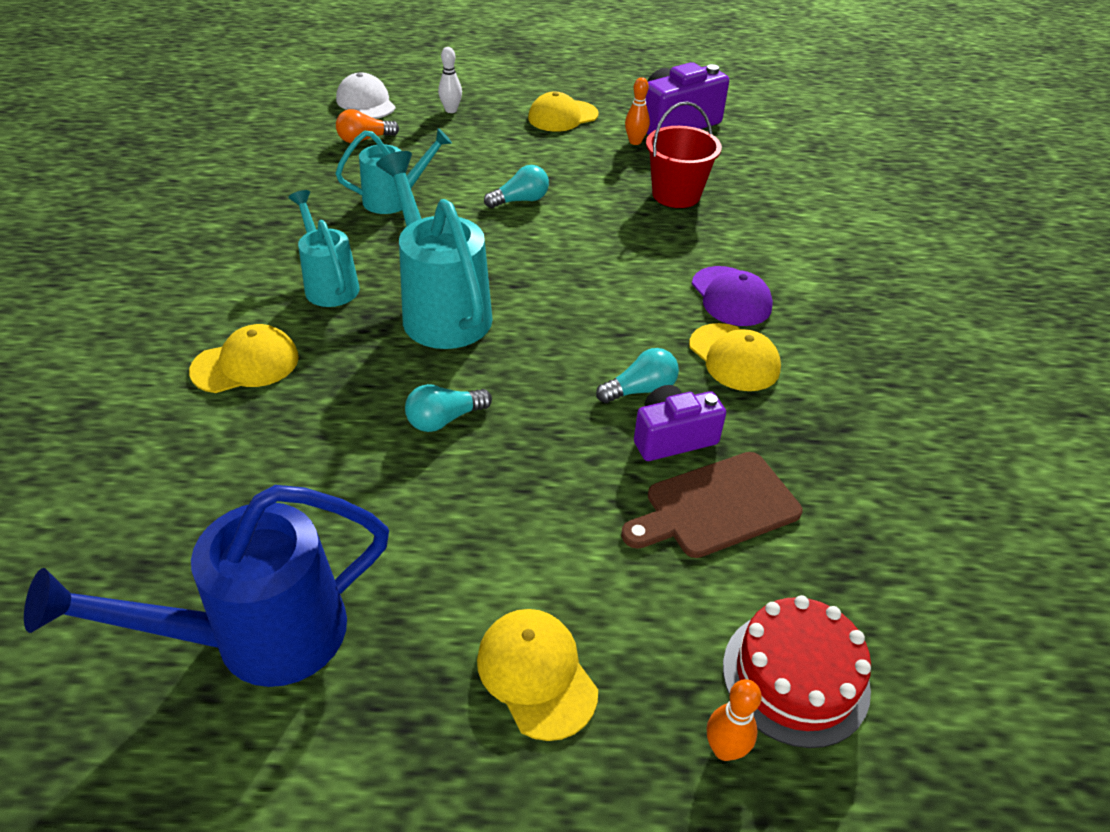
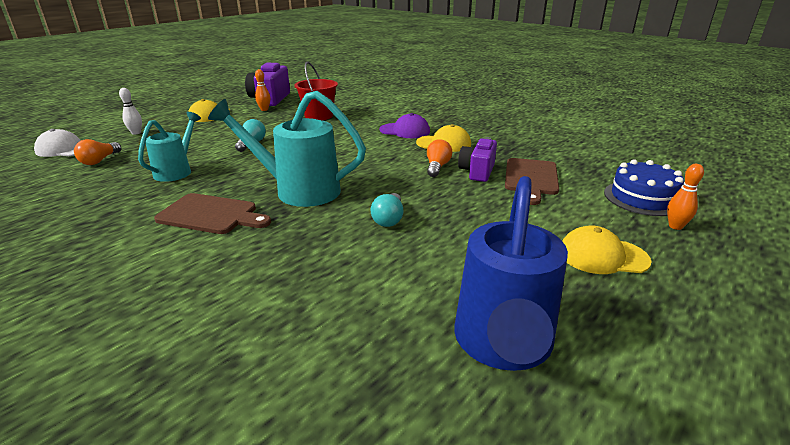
camera: 50 degrees left, 15 degrees down
yellow cap [189,324,299,393] -> none
turquoise watering can [288,190,359,307] -> brown cutting board [154,193,271,234]
turquoise light bulb [596,348,679,403] -> orange light bulb [427,139,452,177]
red cake [723,595,871,748] -> blue cake [604,159,684,216]

